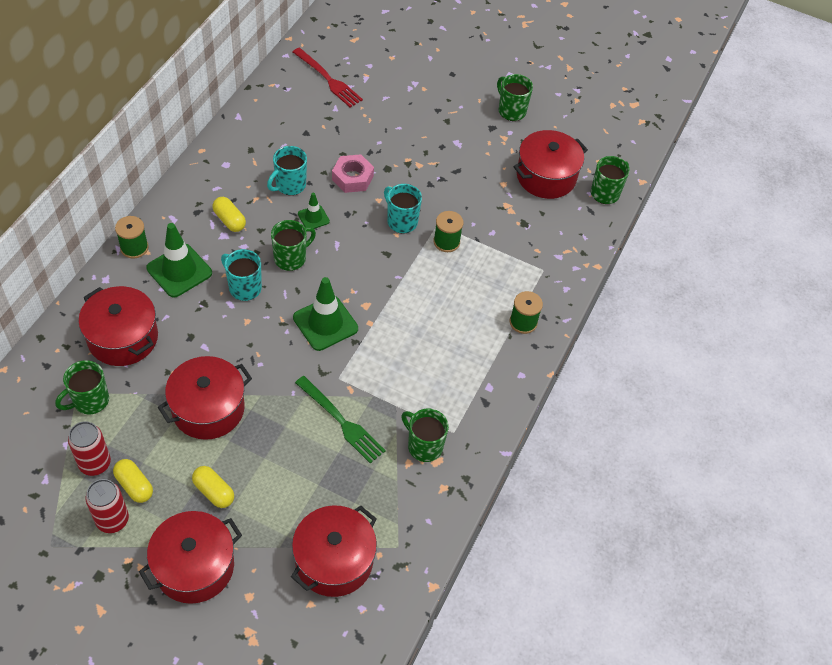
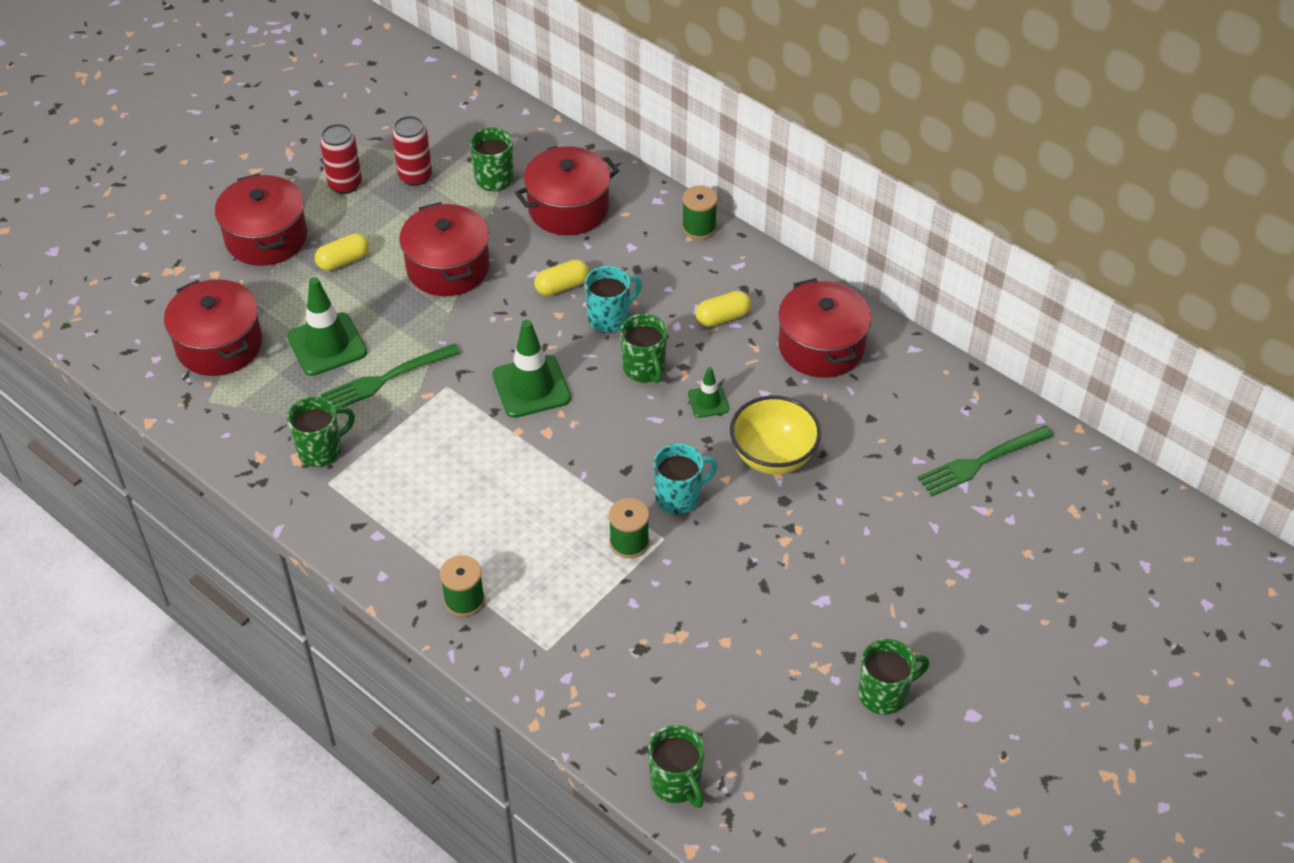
camera: 110 degrees right, 5 degrees down
yellow capsule [113,459,153,503] -> yellow capsule moved to [534,259,589,296]
green traffic cone [146,223,212,297] -> green traffic cone moved to [287,277,367,376]
turquoise mug [267,146,307,195] -> none
red fork [293,48,363,107] -> green fork [918,426,1054,496]
pink nut [332,154,374,193] -> yellow bowl [730,395,821,474]
red pot [513,130,588,199] -> red pot moved to [778,278,872,378]

